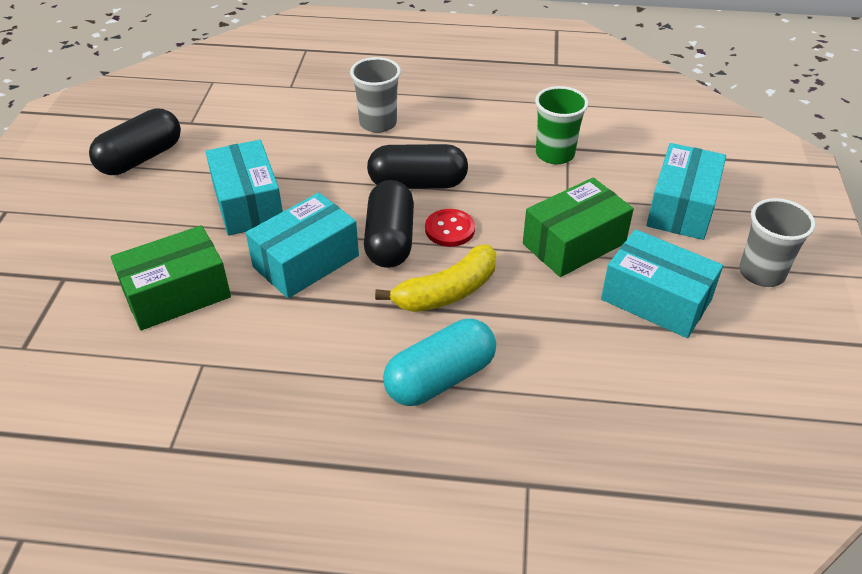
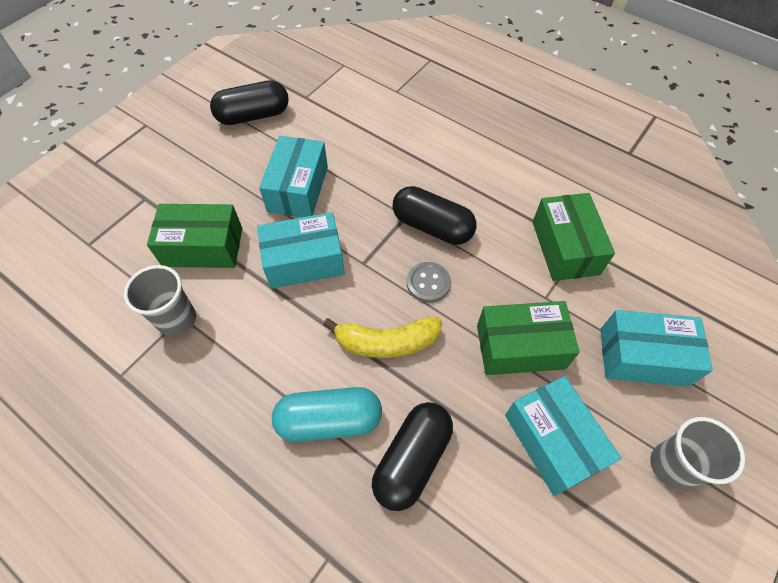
camera: 30 degrees right, 15 degrees up
grey cup [350,57,401,133] -> grey cup moved to [124,265,196,337]
black capsule [364,180,414,268] -> black capsule moved to [372,402,453,511]
red button [425,209,475,247] -> grey button [407,262,451,303]
green cup [535,86,589,165] -> green box [533,193,615,281]
turquoise box [646,143,726,240] -> turquoise box turned 45 degrees clockwise [600,310,713,387]

